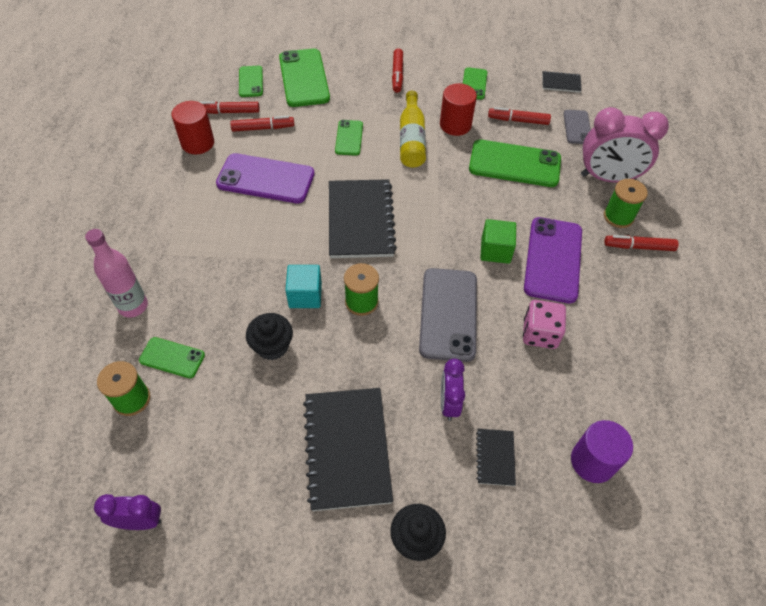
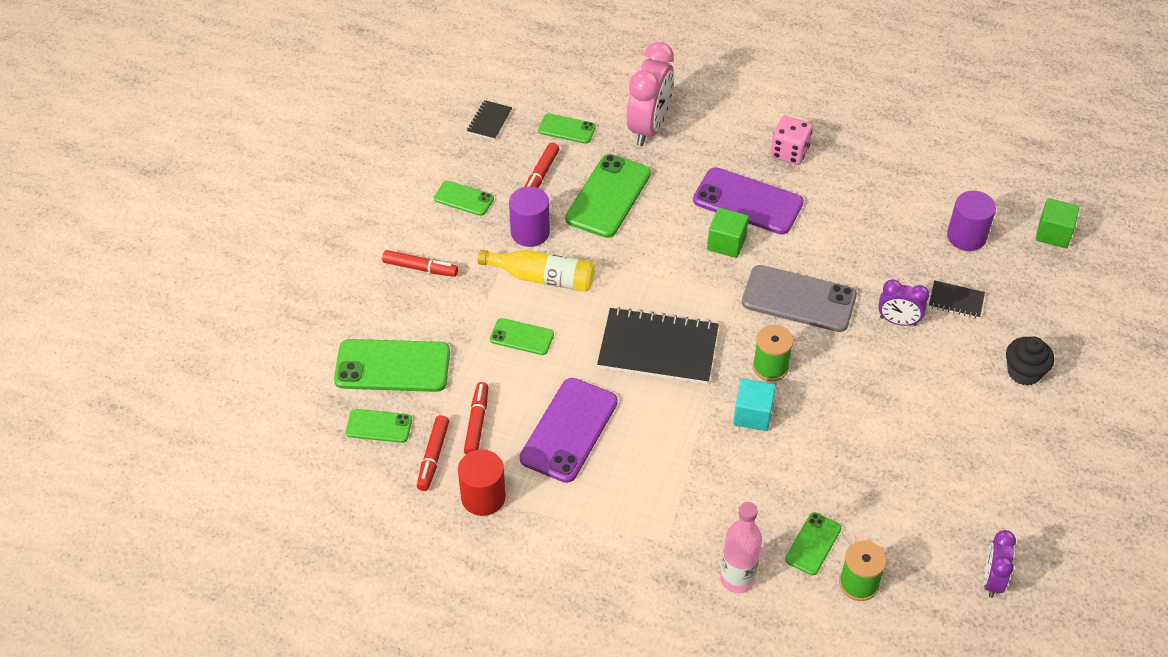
camera: 75 degrees left, 5 degrees down
black cupcake [246,313,293,360] -> none
black notebook [303,388,393,511] -> none
red cylinder [440,83,477,136] -> purple cylinder [509,186,550,247]
pink dice [523,300,566,349] -> pink dice moved to [770,116,813,165]
grey phone [564,110,591,144] -> green phone [538,113,596,144]
green spool [604,179,648,228] -> none
red marker [604,235,678,251] -> none
none -> green cube [1035,198,1079,248]

